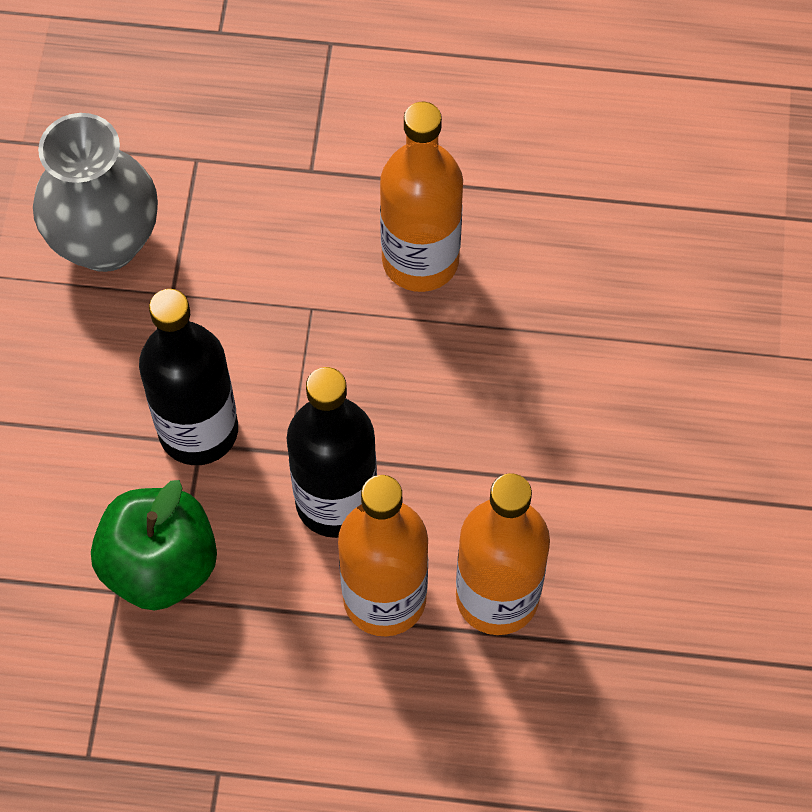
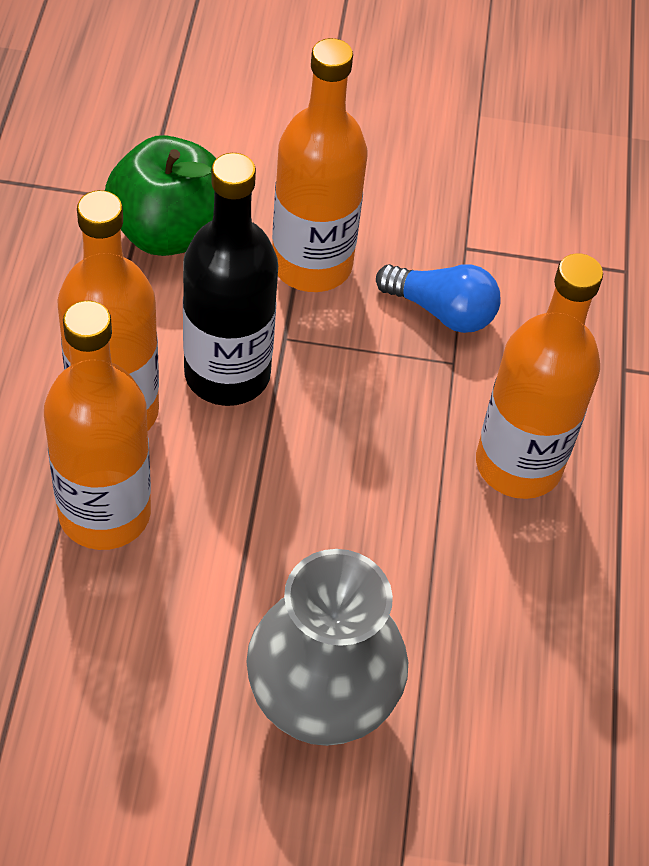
camera: 85 degrees right, 10 degrees down
grey vase [33,113,158,272] -> grey vase moved to [246,549,408,746]
black bottle [139,289,238,465] -> orange bottle [272,38,368,292]
none -> blue light bulb [376,264,501,333]

